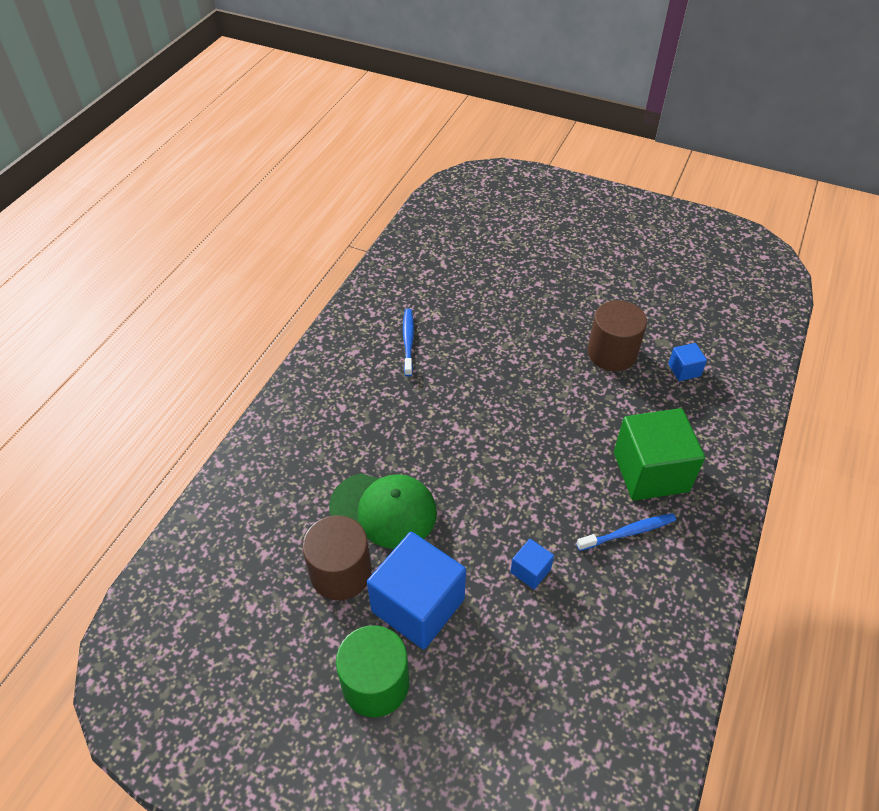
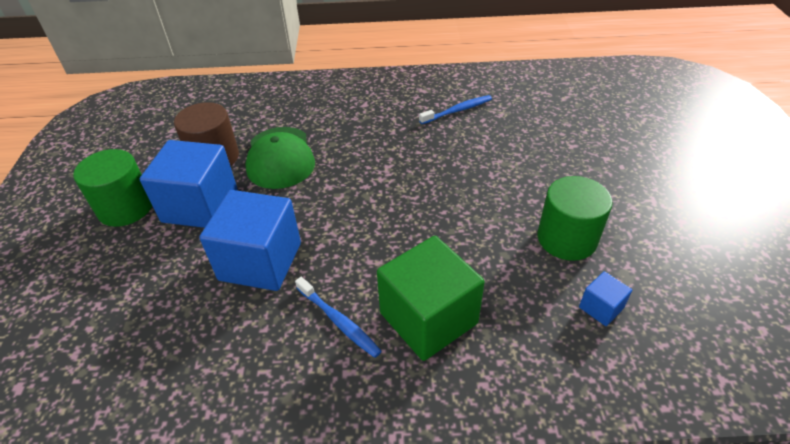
camera: 65 degrees right, 5 degrees down
blue cube [510,539,554,589] -> blue cube [199,190,301,291], size x2.22
brown cylinder [588,300,647,371] -> green cylinder [537,176,613,261]

